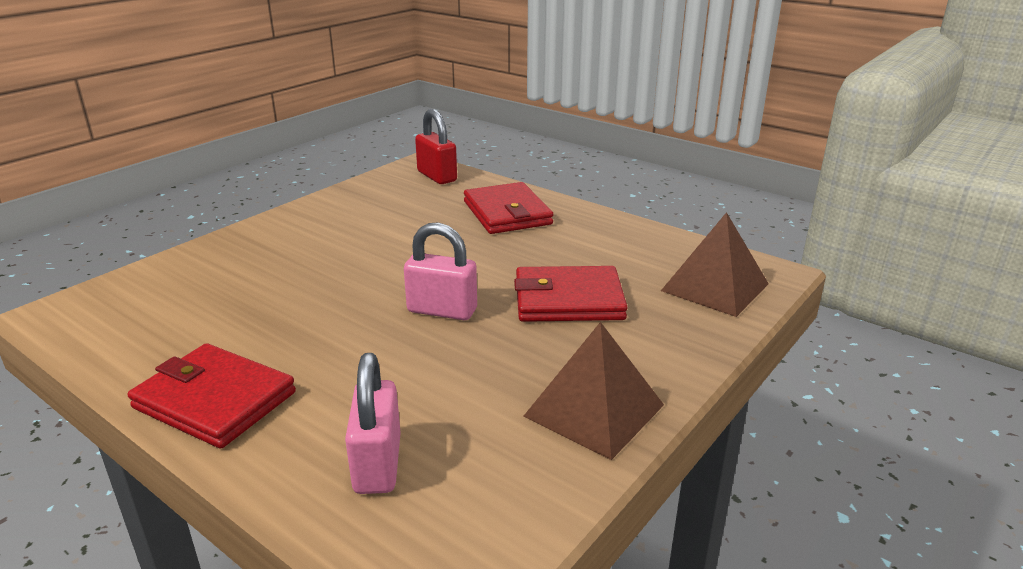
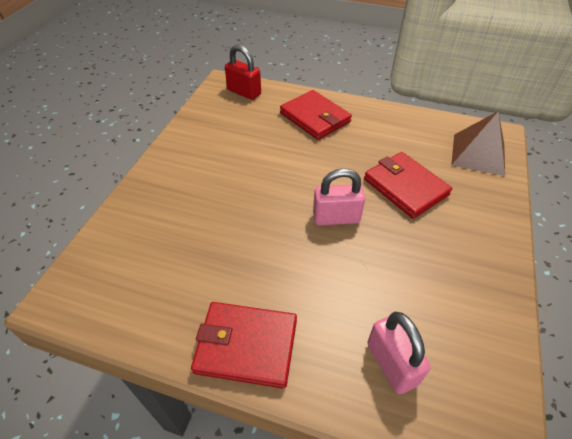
camera: 20 degrees left, 20 degrees up
red wallet [514,266,628,322] -> red wallet turned 75 degrees clockwise [364,152,452,219]
brown pyramid [523,322,664,460] -> none

